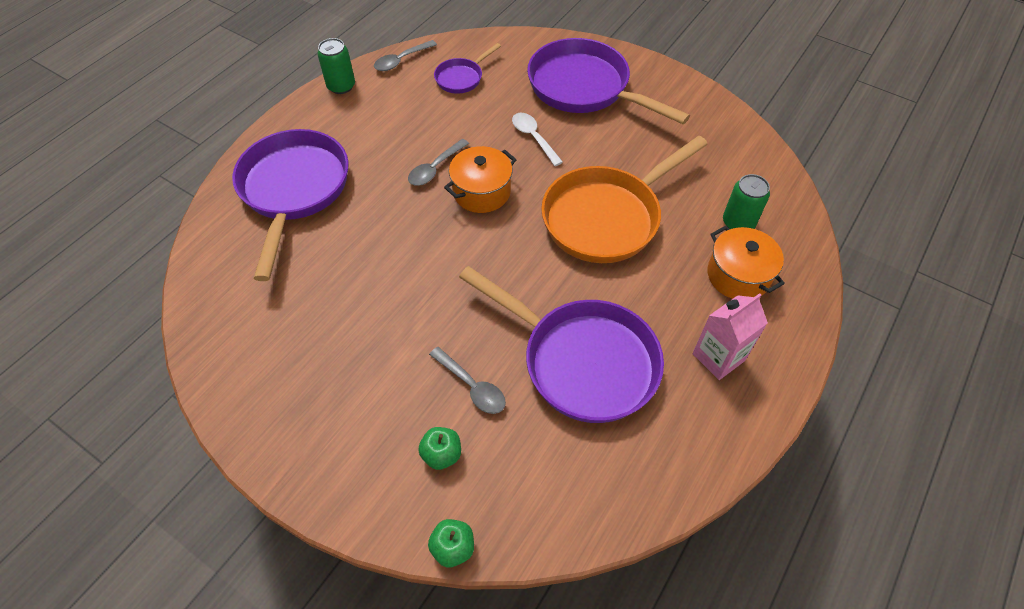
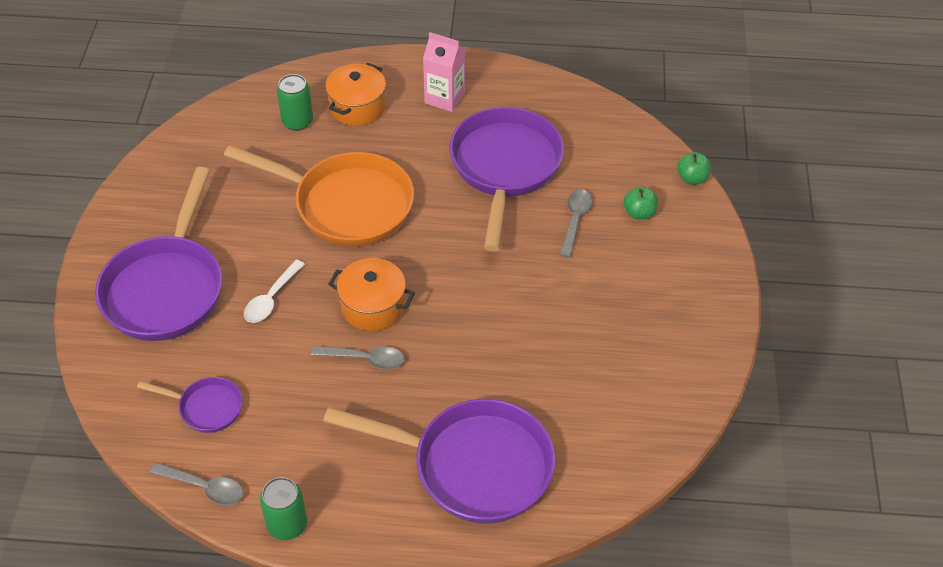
camera: 120 degrees left, 5 degrees down
purple pan [232,129,349,281] -> purple pan turned 135 degrees counterclockwise [323,399,555,523]

